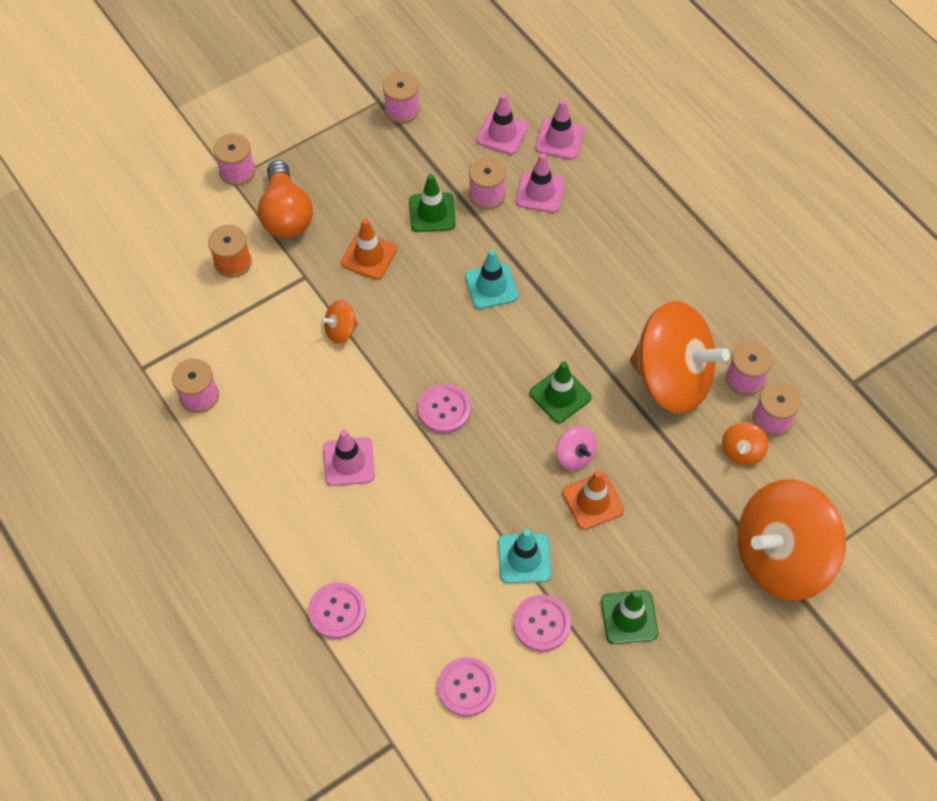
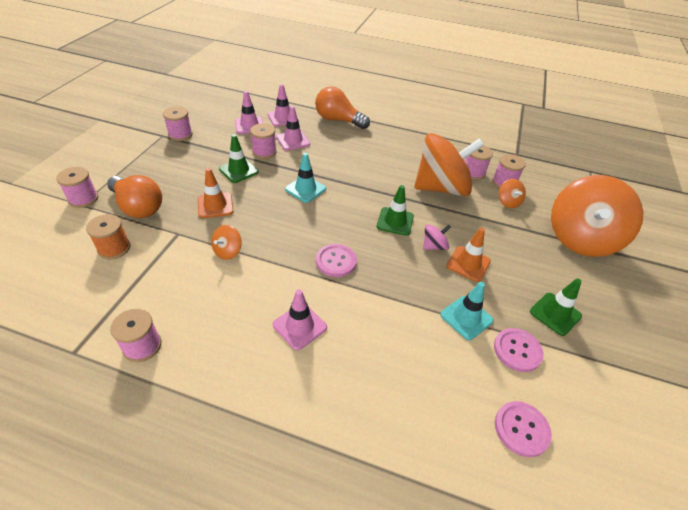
camera: 40 degrees left, 15 degrees down
pink button [308,582,366,639] -> none
pink spinning top [556,426,597,470] -> pink spinning top turned 45 degrees counterclockwise [423,225,451,250]
none -> orange light bulb [315,86,370,129]

